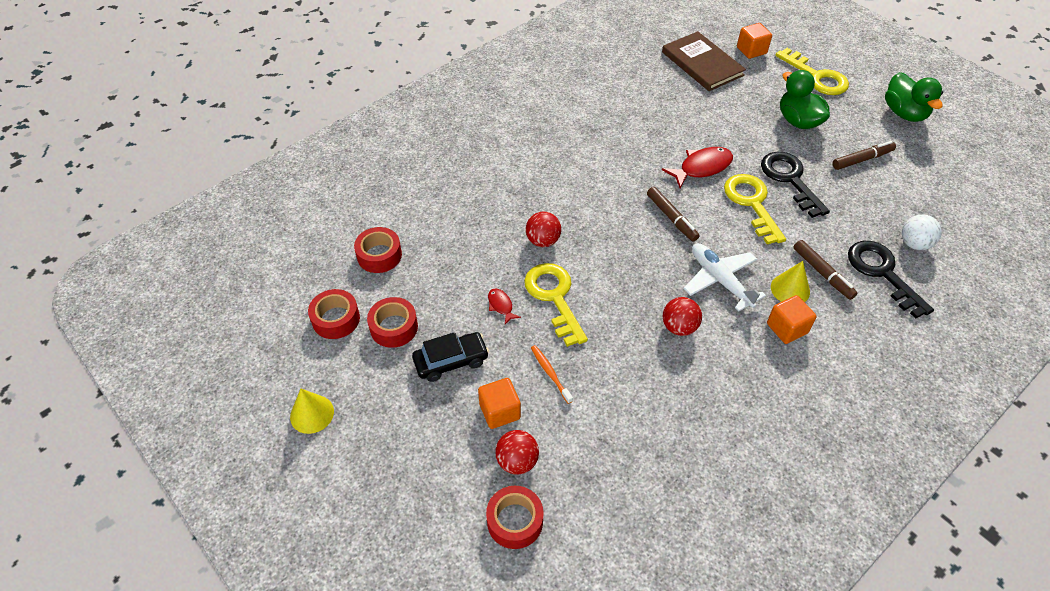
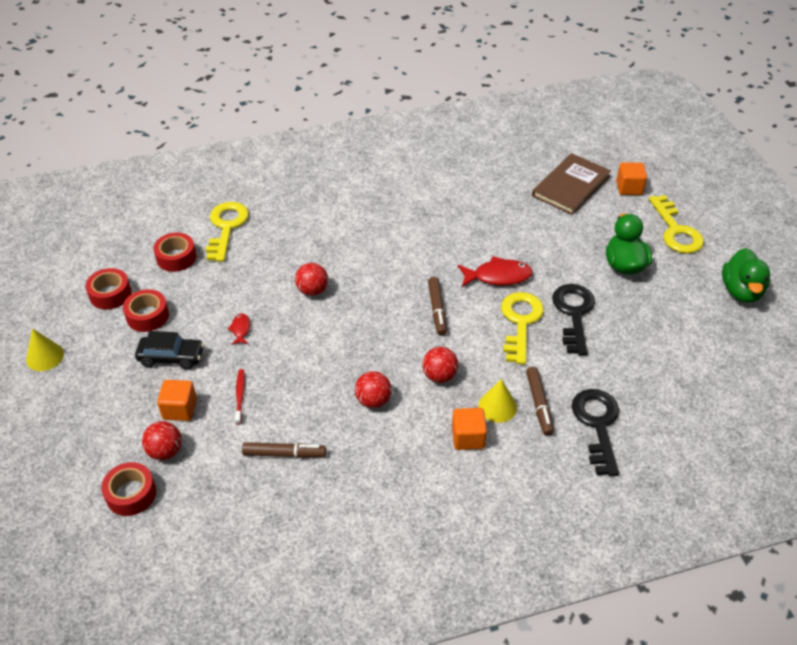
camera: 25 degrees right, 5 degrees down
yellow key [524,263,588,347] -> yellow key moved to [206,202,249,262]
orange toothbrush [531,345,573,404] -> red toothbrush [235,369,245,425]
brown book [662,31,746,91] -> brown book turned 45 degrees clockwise [532,153,611,215]
white plane [684,243,766,312] -> red ball [422,347,458,383]
brown marker [832,141,896,170] -> brown marker moved to [242,442,326,458]
white ball [902,214,942,250] -> none

